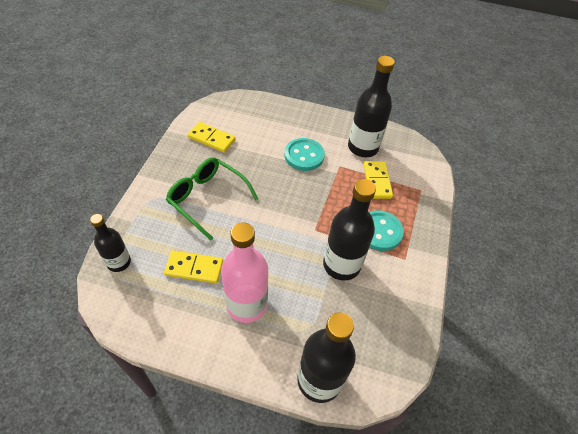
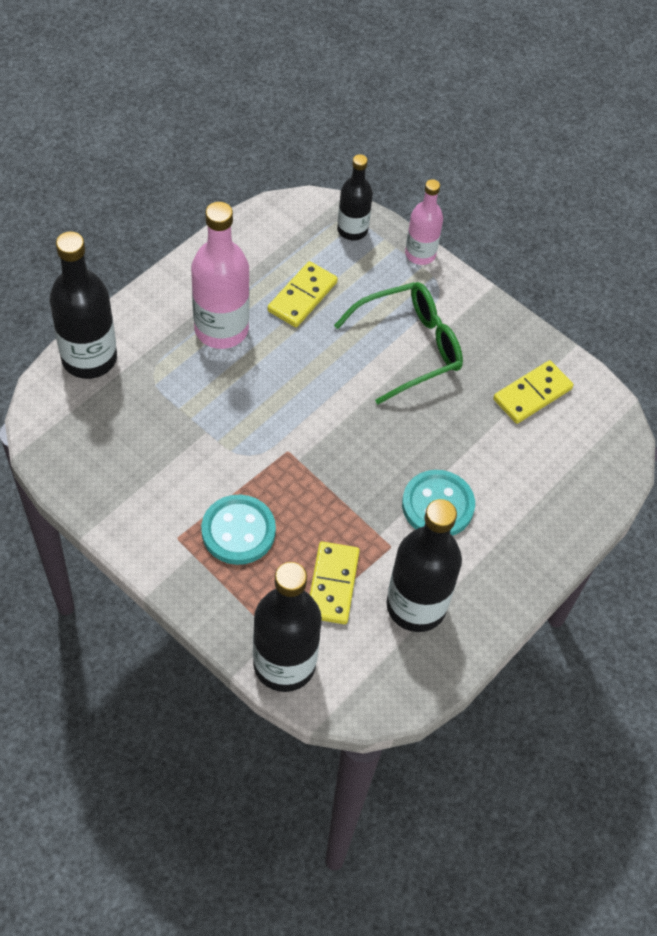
camera: 115 degrees right, 5 degrees up
black bottle [323,179,376,281] -> black bottle moved to [253,562,322,692]
yellow domino [363,161,393,199] -> yellow domino turned 75 degrees clockwise [310,541,360,624]
none -> pink bottle [405,179,443,265]

